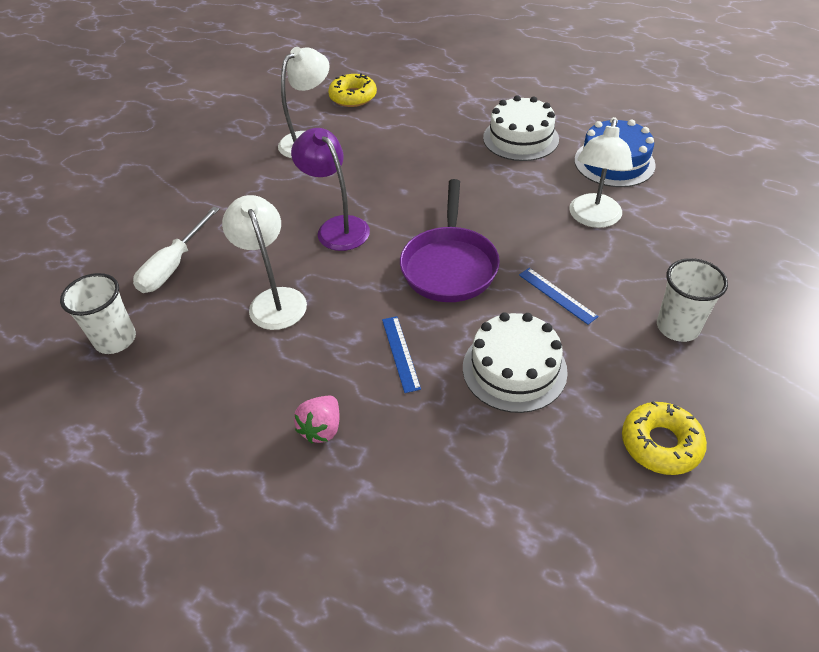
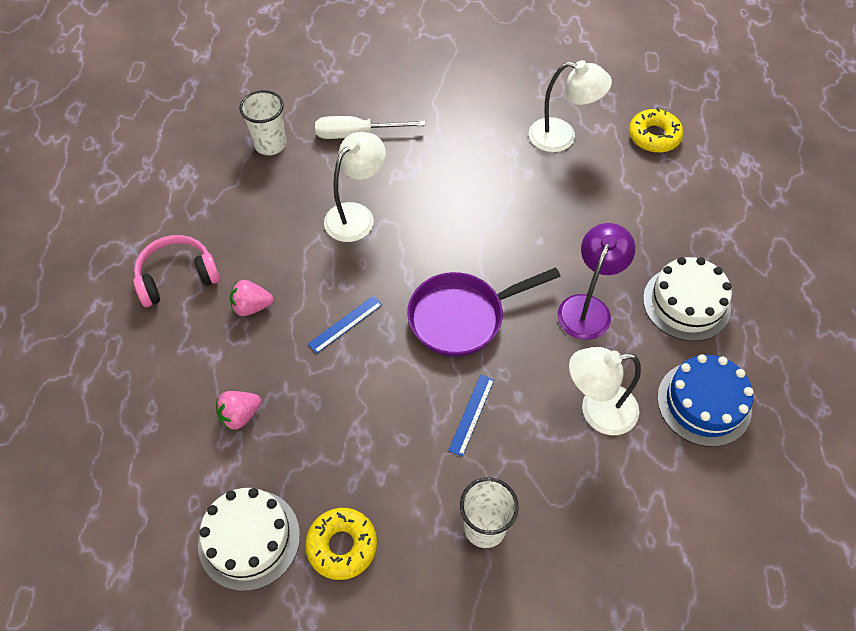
camera: 60 degrees right, 10 degrees up
purple lamp [291,128,370,251] -> purple lamp moved to [557,223,635,340]
white cake [463,312,568,413] -> white cake moved to [198,488,300,591]
none -> pink headphones [133,235,220,307]
none -> pink strawberry [216,391,262,430]

